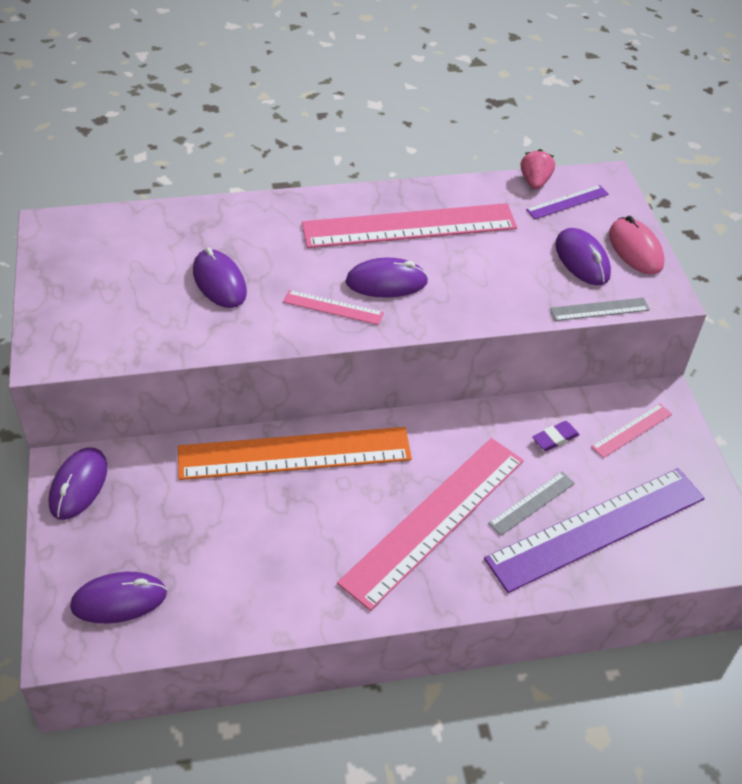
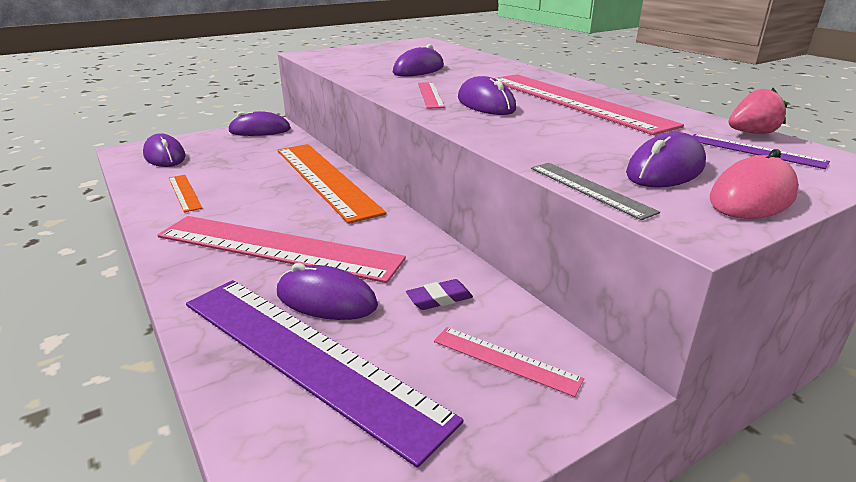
camera: 70 degrees right, 20 degrees down
grey ruler [488,472,575,536] -> purple mouse [277,263,378,320]
purple eraser [532,421,580,451] -> purple eraser turned 60 degrees counterclockwise [406,279,473,310]
none -> orange ruler [169,175,203,212]

